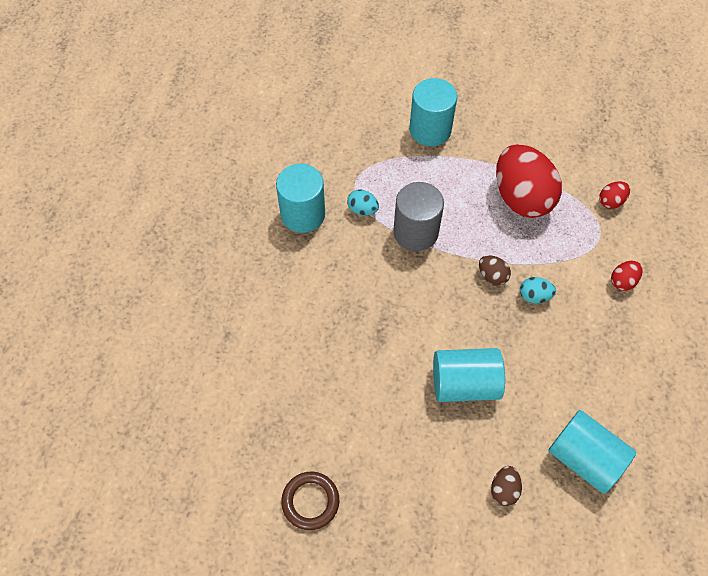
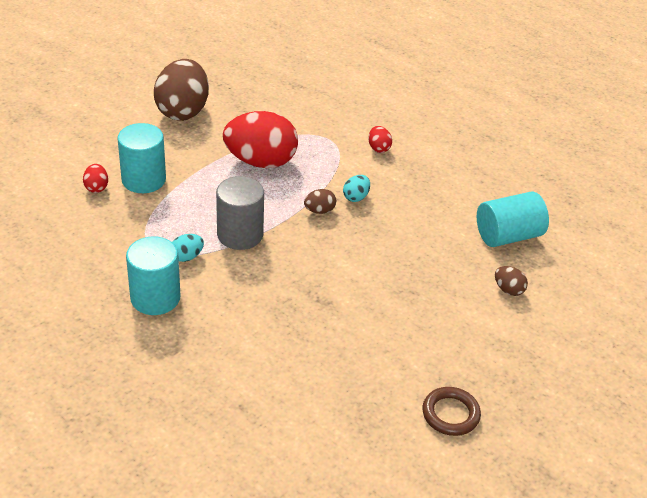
camera: 65 degrees left, 20 degrees down
turquoise cylinder [433,348,505,402] -> none
red egg [599,181,630,209] -> red egg moved to [83,164,108,193]
none -> brown egg [154,59,209,121]

